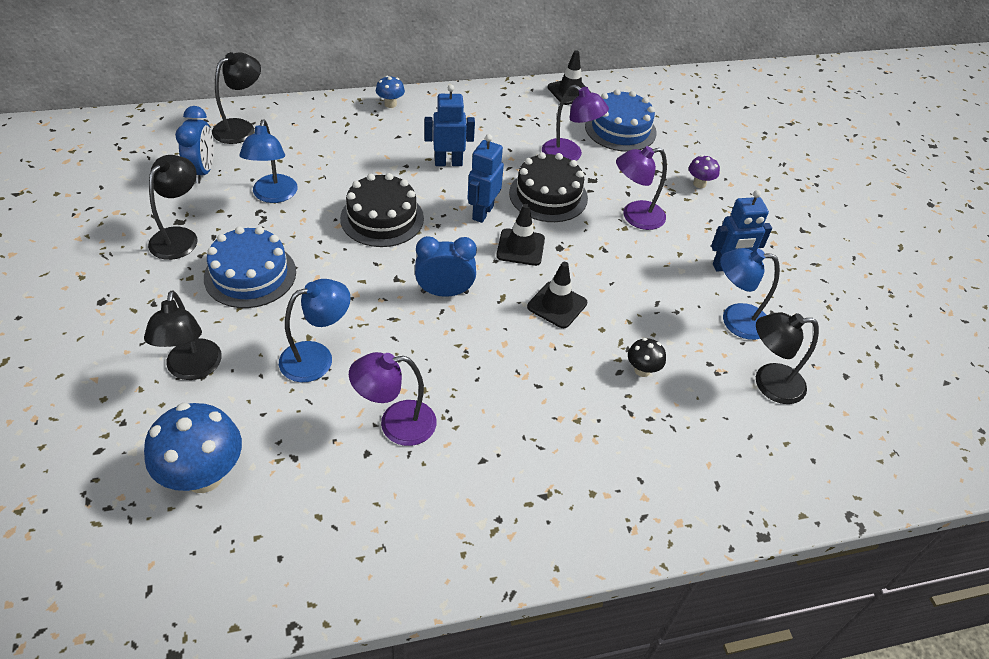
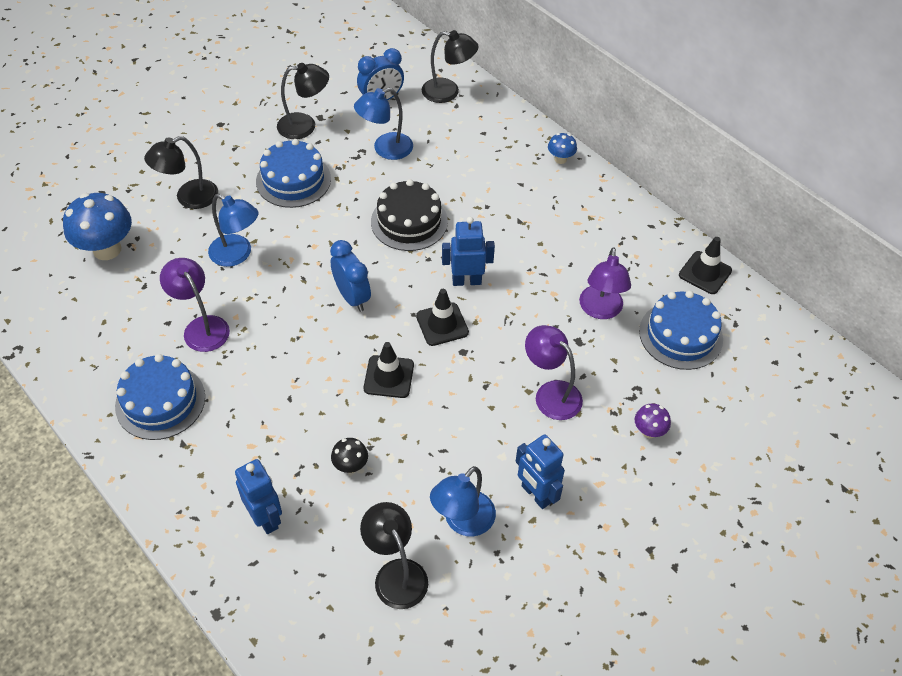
camera: 65 degrees right, 5 degrees up
blue robot [425,85,475,166] -> blue robot moved to [235,459,282,534]
black cake [509,152,588,222] -> none
blue lamp [720,248,780,340] -> blue lamp turned 120 degrees counterclockwise [430,466,496,537]
none -> blue cake [115,354,205,440]

